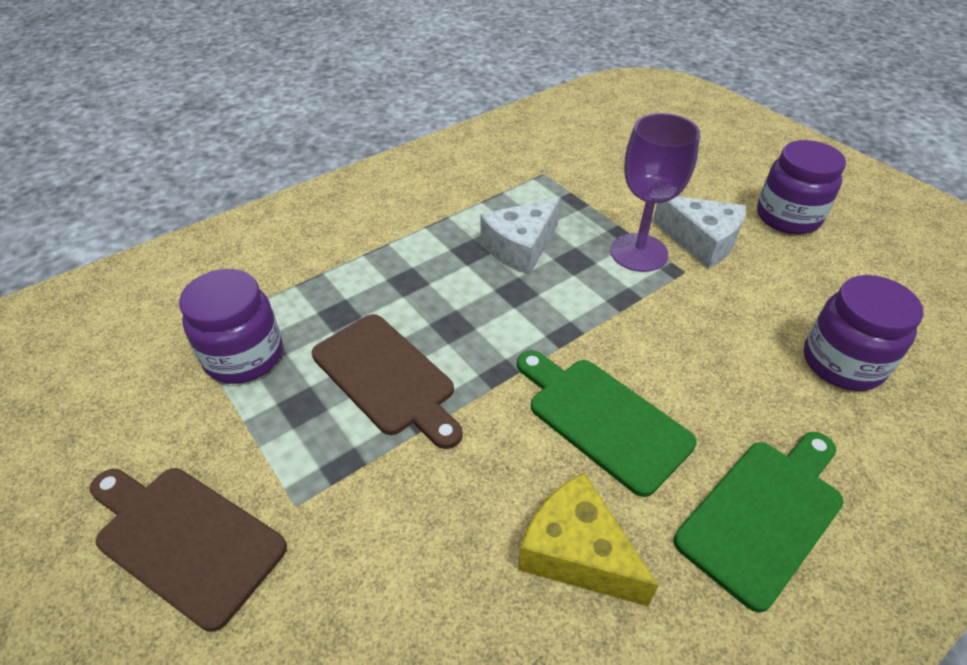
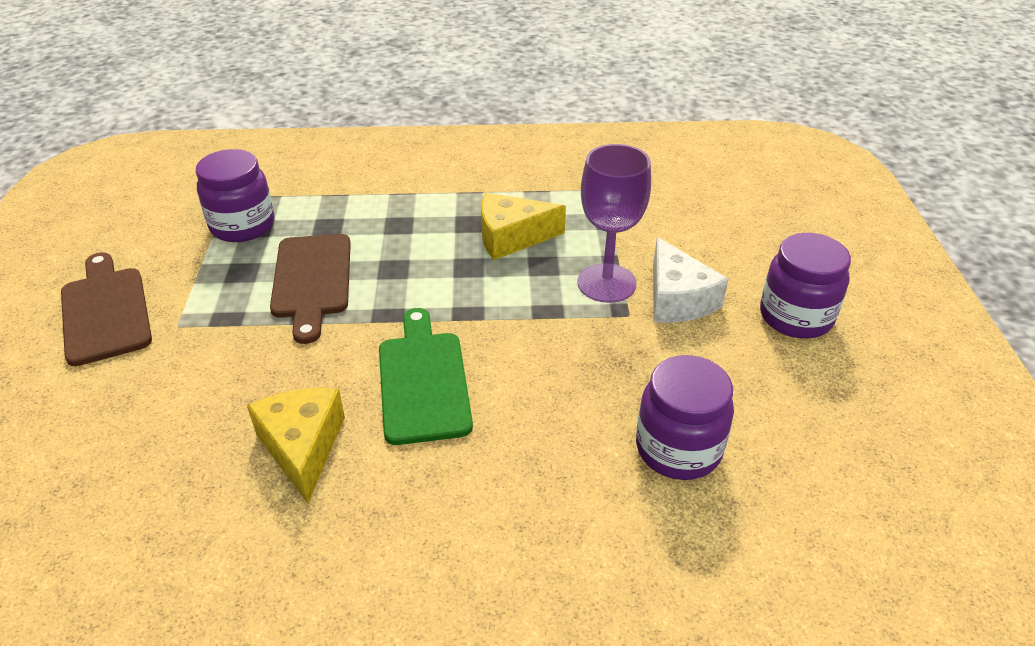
camera: 35 degrees right, 5 degrees down
white cheese [480,198,561,275] -> yellow cheese [481,193,566,260]
green cutting board [674,432,844,613] -> none

